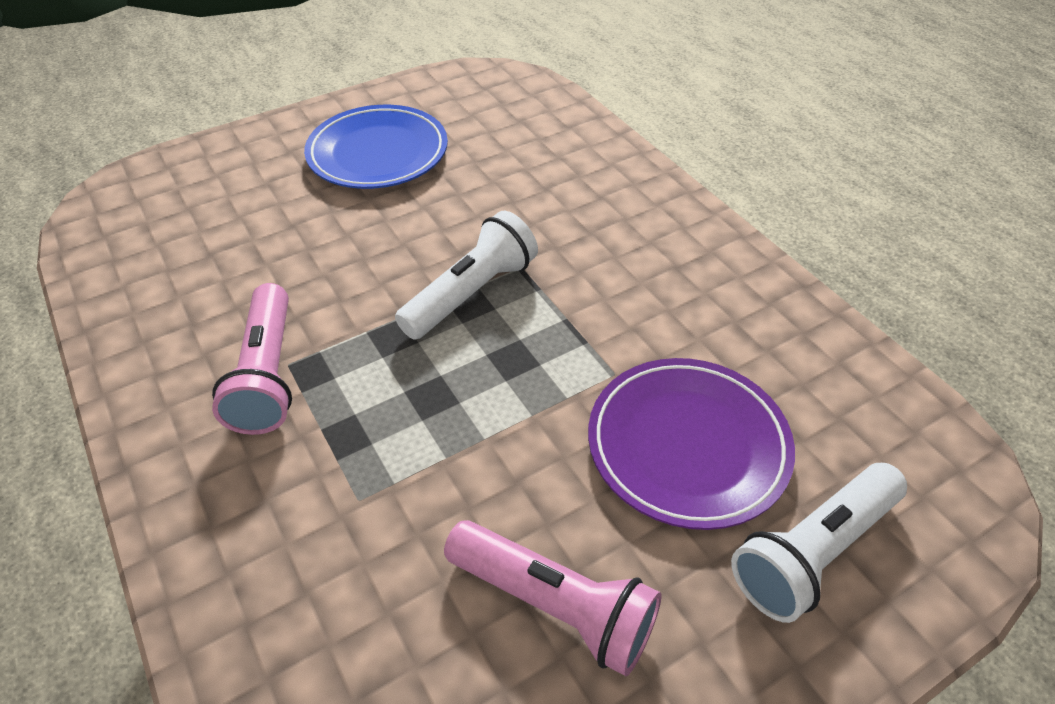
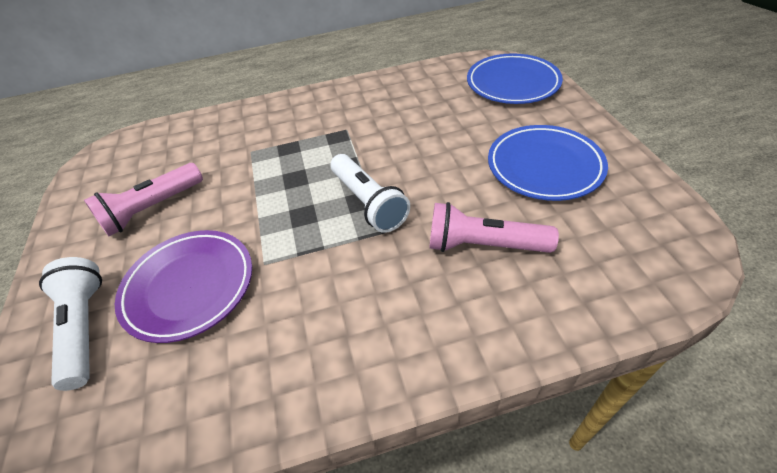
camera: 110 degrees right, 0 degrees up
pink flashlight [212,283,292,435] -> pink flashlight moved to [429,202,559,253]
none -> blue plate [467,53,563,104]

